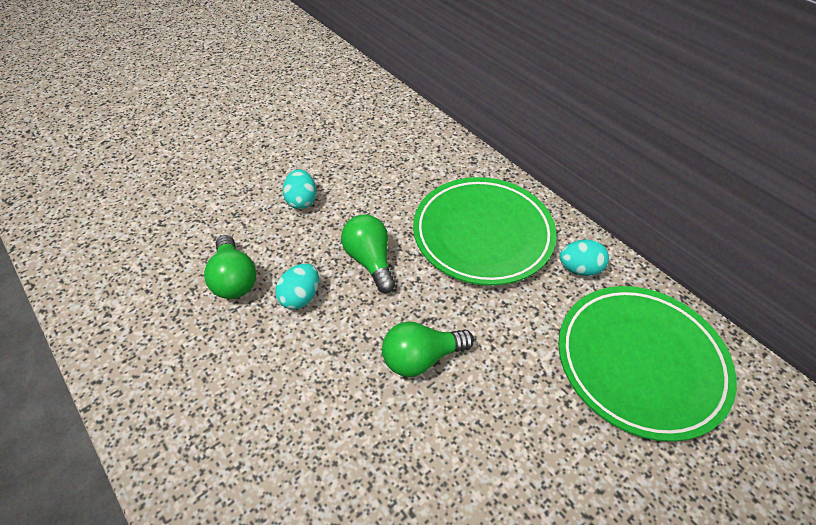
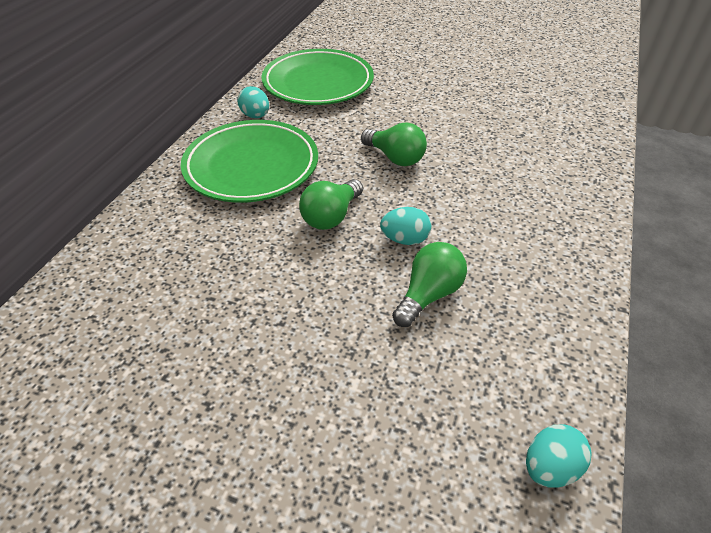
camera: 120 degrees left, 5 degrees down
turquoise egg [283,169,316,209] -> turquoise egg moved to [526,424,592,488]

